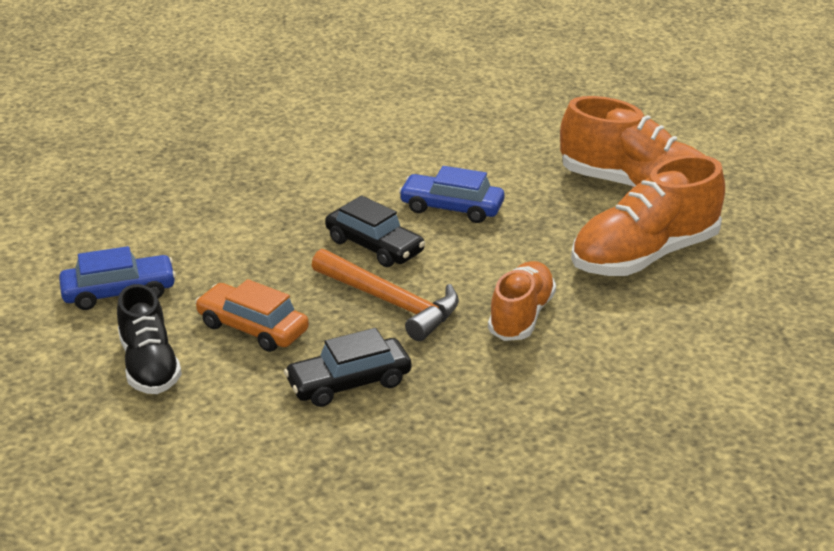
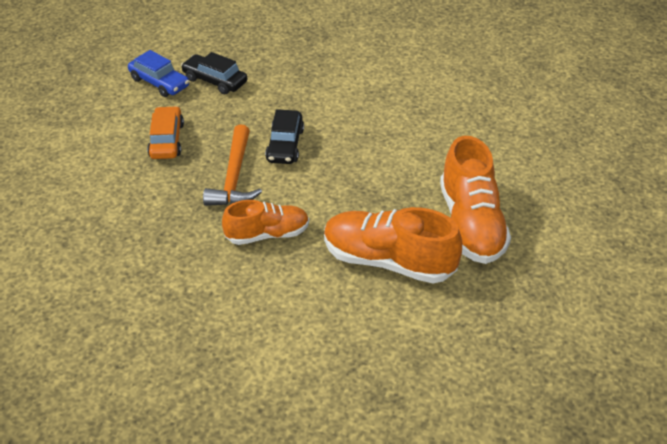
camera: 55 degrees right, 10 degrees up
black shoe [117,284,182,394] -> none
black car [284,328,411,407] -> black car moved to [181,52,247,94]
blue car [399,166,504,223] -> none

